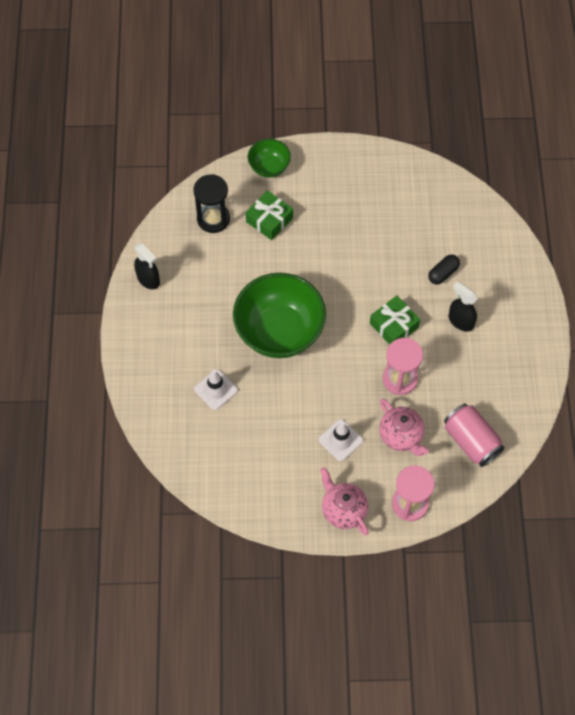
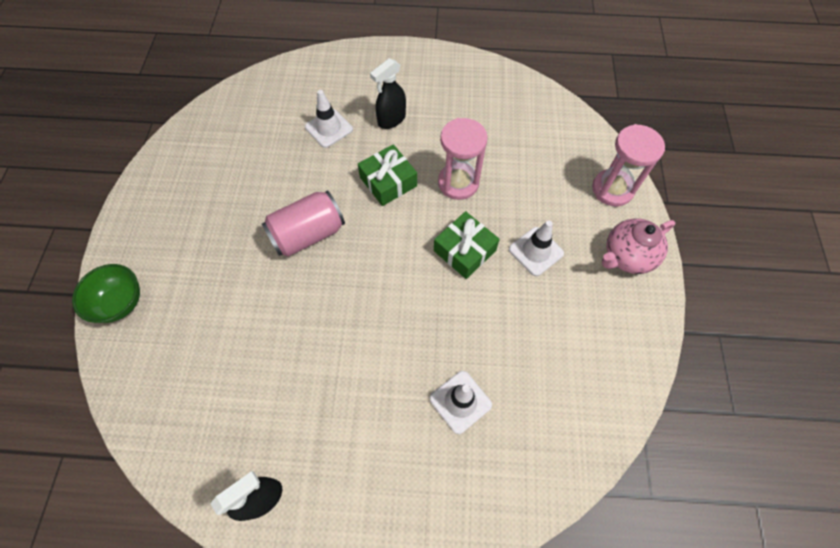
camera: 85 degrees left, 0 degrees up
black hourglass [193,174,230,233] -> none
green bowl [233,273,326,358] -> none
green gift [246,190,293,240] -> green gift moved to [434,211,500,279]
pink teapot [379,399,429,456] -> none
black capsule [428,255,460,285] -> white traffic cone [305,90,353,148]
pink can [444,404,505,467] -> pink can moved to [262,191,345,257]

